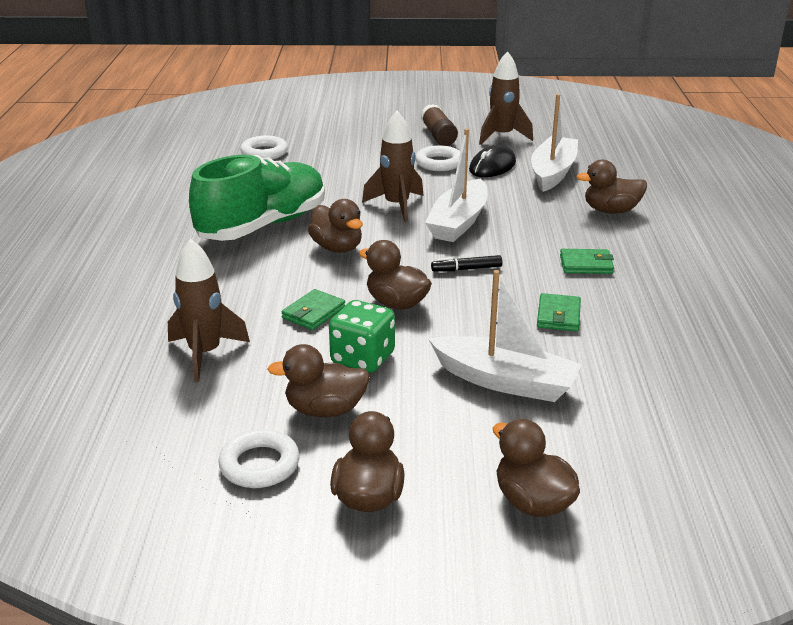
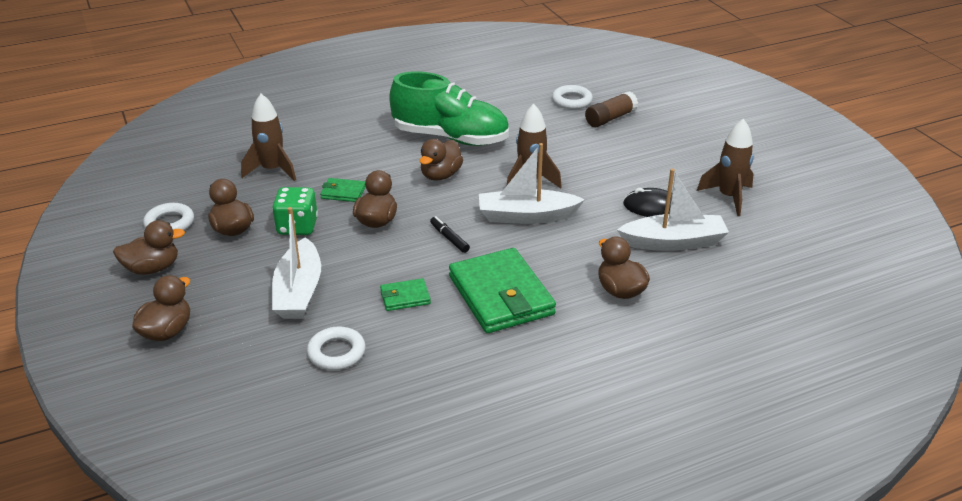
camera: 65 degrees right, 5 degrees up
white ring [416,145,460,171] -> white ring moved to [307,326,366,370]
brown glue stick [421,104,458,146] -> brown glue stick moved to [585,91,638,127]
green wallet [560,249,614,274] -> green wallet [449,248,556,333], size x2.19

